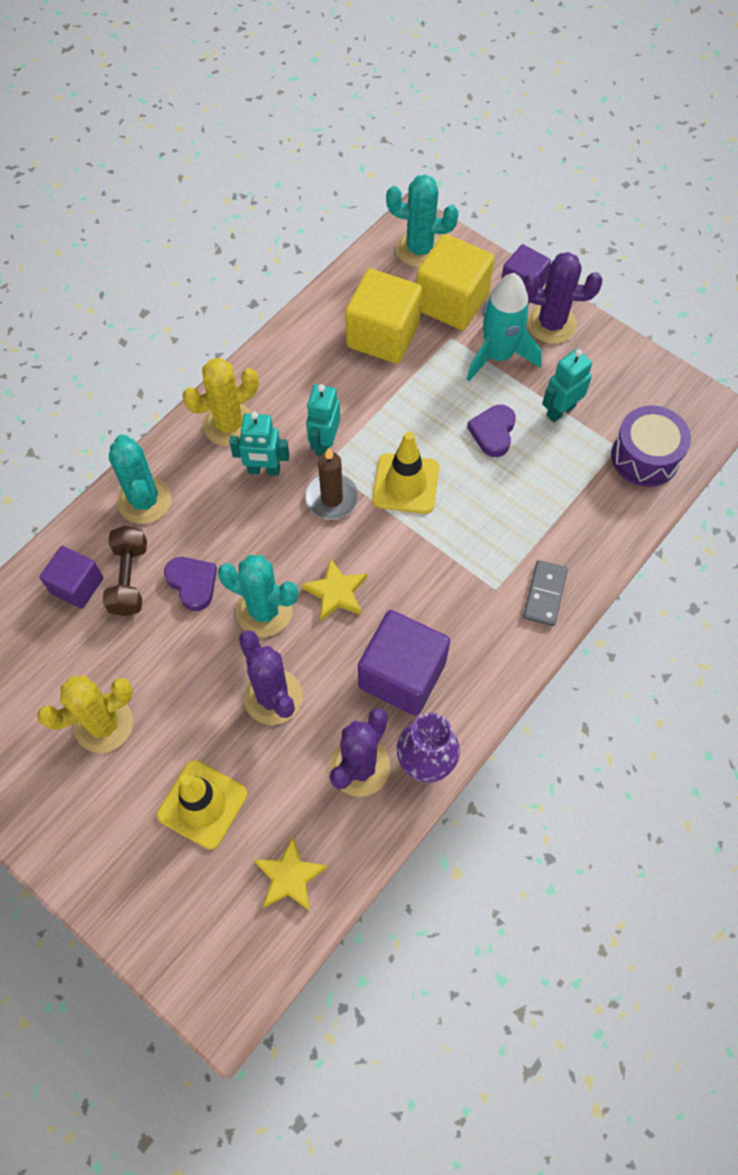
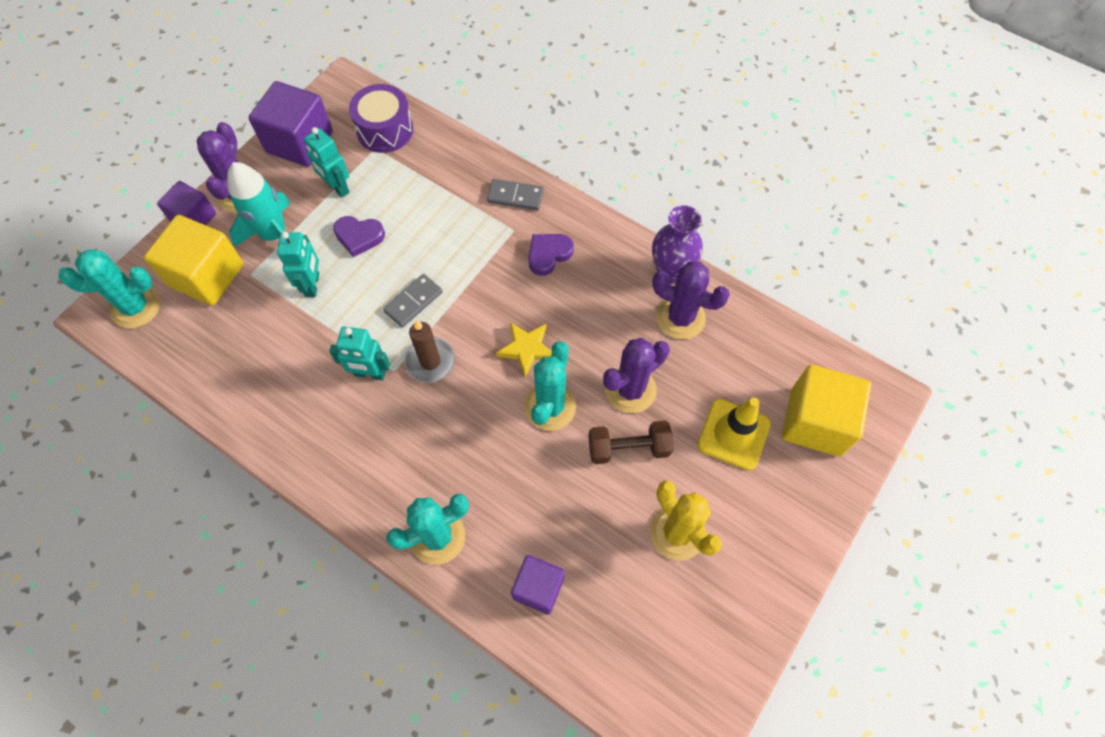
camera: 95 degrees left, 0 degrees up
brown dumbbell [103,526,147,616] -> brown dumbbell moved to [588,420,674,464]
purple heart [164,557,217,611] -> purple heart moved to [528,234,574,276]
yellow cactus [182,358,259,447] -> none
turquoise robot [229,412,289,476] -> turquoise robot moved to [277,232,319,297]
yellow star [254,837,328,911] -> none
yellow cube [345,269,422,364] -> yellow cube moved to [782,365,871,456]
purple cube [358,610,450,716] -> purple cube moved to [249,81,333,167]
yellow traffic cone [372,432,439,514] -> grey domino [383,274,443,327]
turquoise cactus [386,174,459,268] -> turquoise cactus turned 75 degrees clockwise [59,249,160,328]

